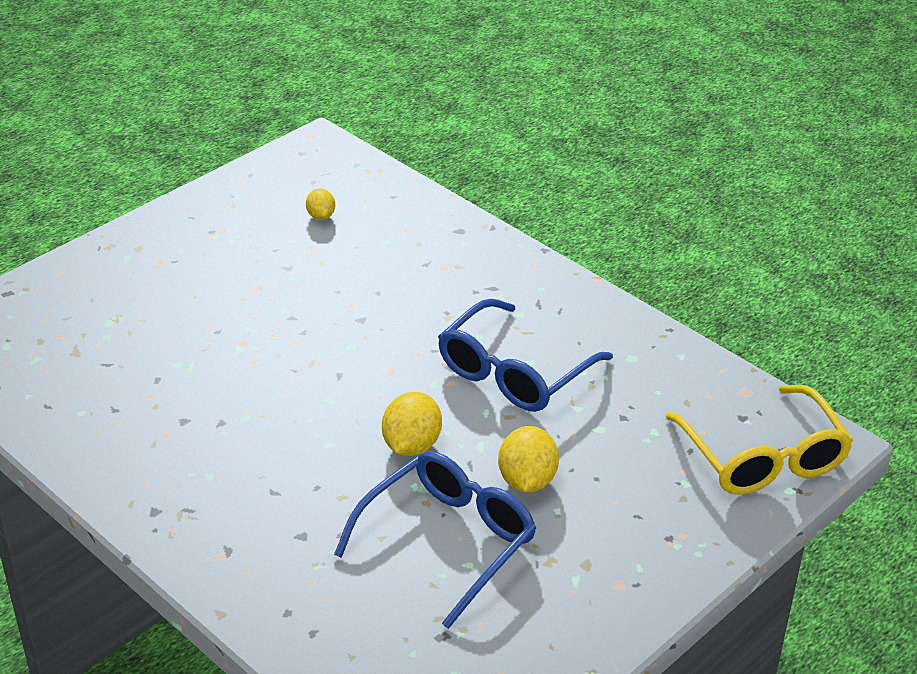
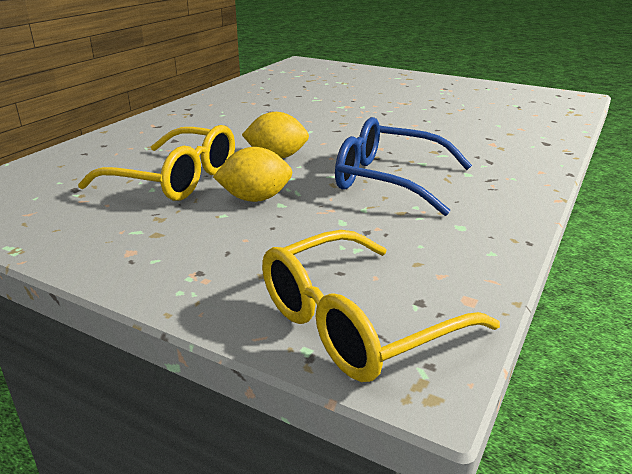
camera: 75 degrees right, 10 degrees down
yellow lemon [306,189,335,220] -> none
blue glasses [334,451,536,629] -> yellow glasses [78,125,235,201]

